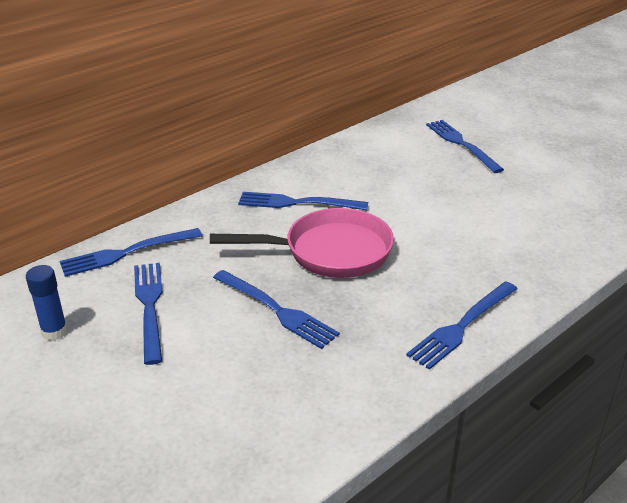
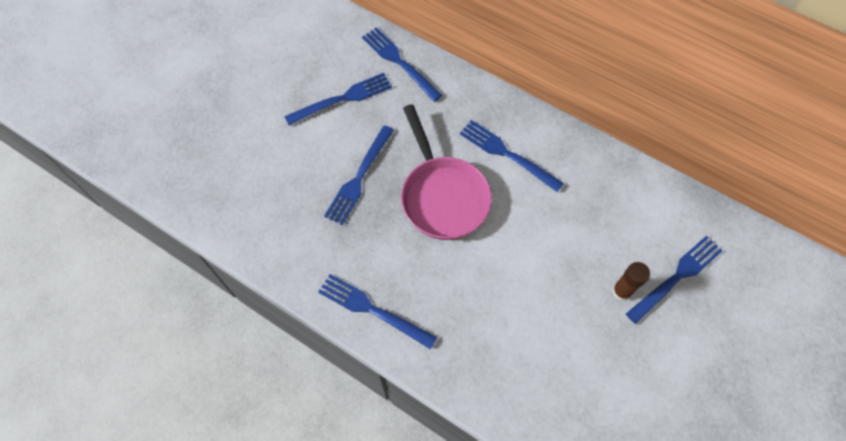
camera: 75 degrees right, 30 degrees up
blue glue stick [26,265,68,341] -> none
blue fork [238,192,368,210] -> blue fork turned 45 degrees counterclockwise [460,120,564,192]
none -> brown glue stick [612,262,650,301]

